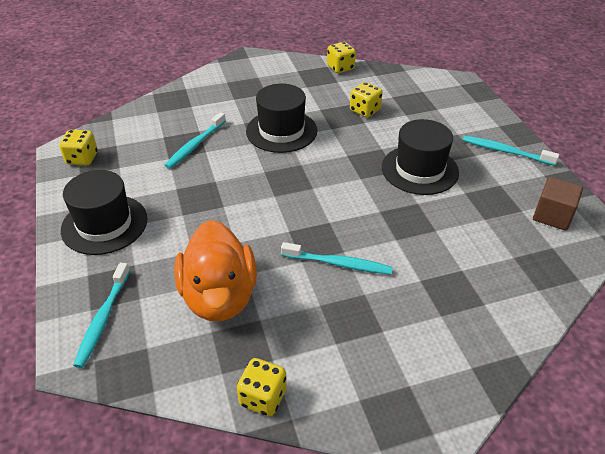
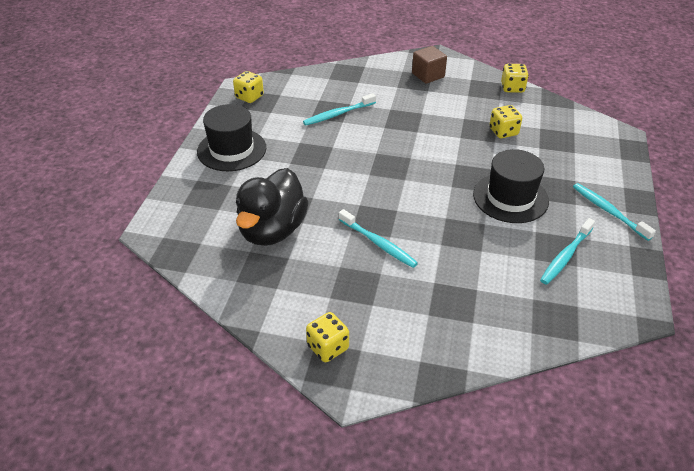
camera: 30 degrees right, 0 degrees up
turquoise toothbrush [73,262,130,368] -> turquoise toothbrush moved to [540,218,595,285]
orange duck [174,220,257,321] -> black duck [236,168,309,246]
yellow dice [237,358,287,416] -> yellow dice moved to [306,312,349,362]
black hat [246,84,317,153] -> none
brown cube [533,177,583,231] -> brown cube moved to [412,46,447,84]

